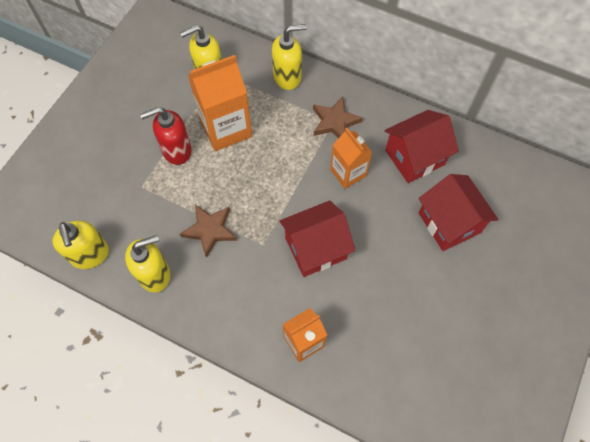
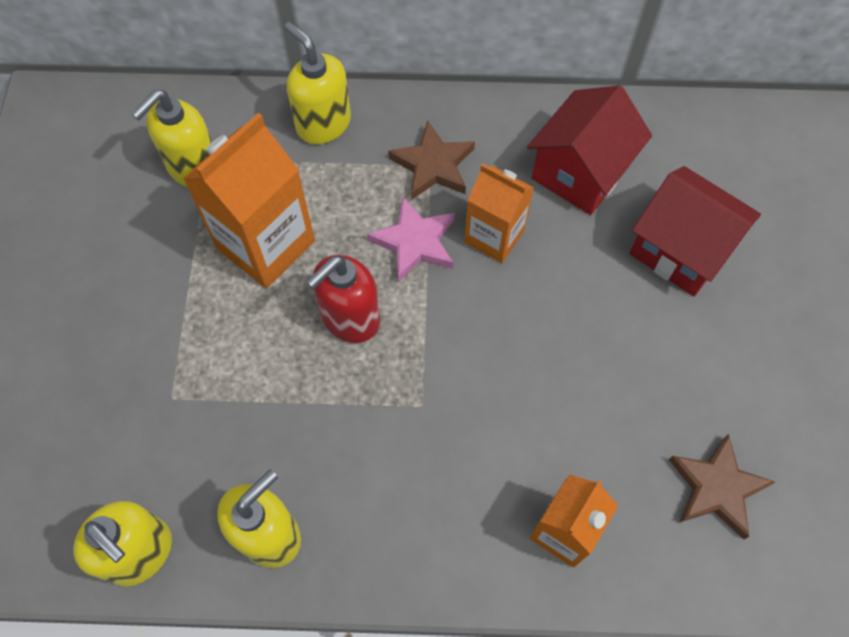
camera: 25 degrees left, 0 degrees up
red soap dispenser [140,107,192,165] -> red soap dispenser moved to [306,255,380,343]
brown star [180,205,237,258] -> brown star moved to [669,434,775,539]
yellow soap dispenser [272,24,307,90] -> yellow soap dispenser turned 90 degrees counterclockwise [284,22,351,144]
red house [279,200,356,277] -> none
none -> pink star [367,196,455,282]

